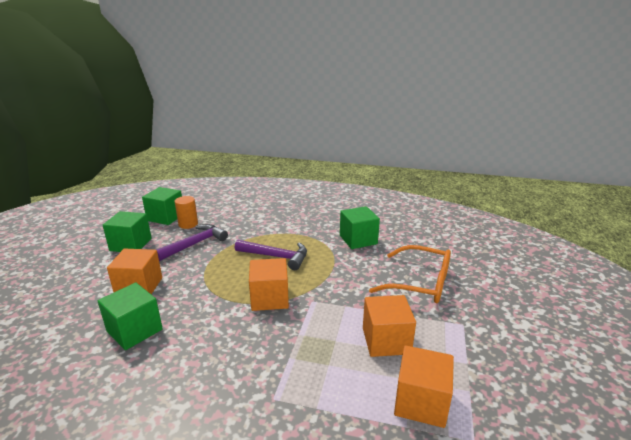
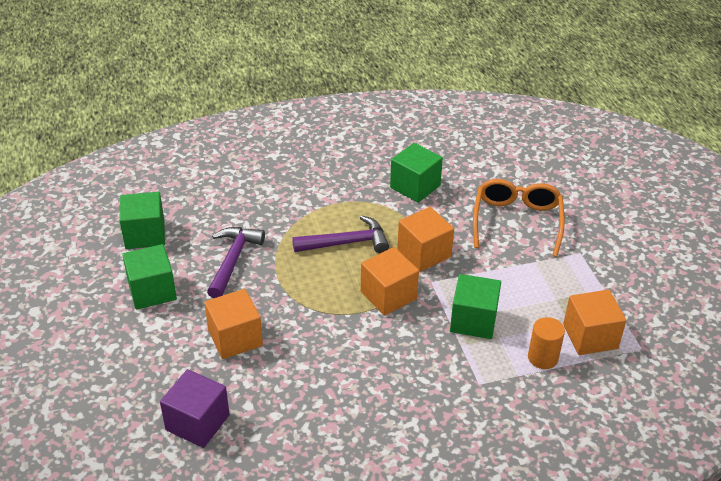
camera: 30 degrees left, 15 degrees up
green cube [98,283,163,350] -> green cube moved to [450,274,501,339]
orange cylinder [174,196,198,229] -> orange cylinder moved to [528,317,565,369]
orange cube [363,295,416,357] -> orange cube moved to [397,207,454,272]
orange glasses [369,245,451,303] -> orange glasses turned 75 degrees counterclockwise [473,179,565,257]
none -> purple cube [160,369,230,448]

